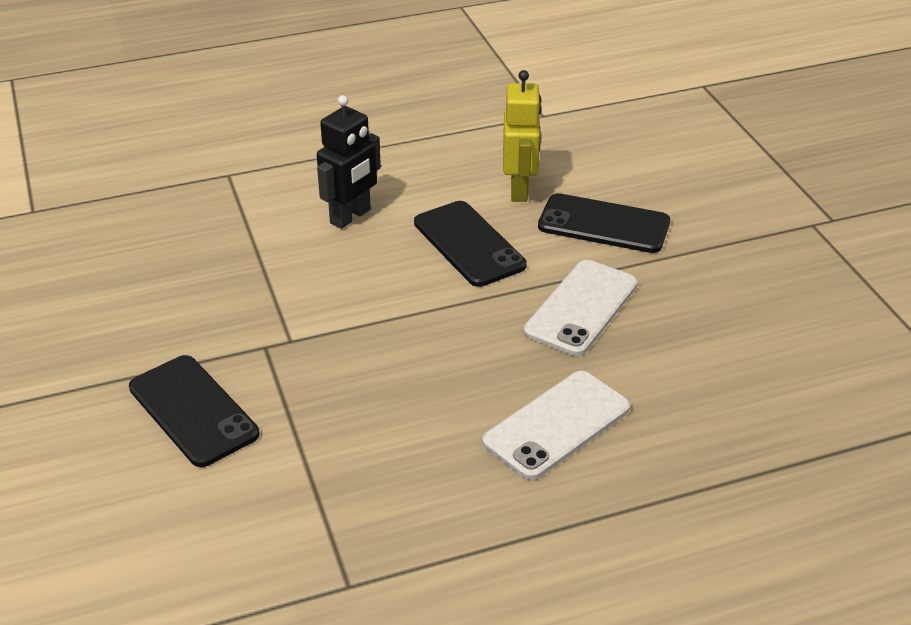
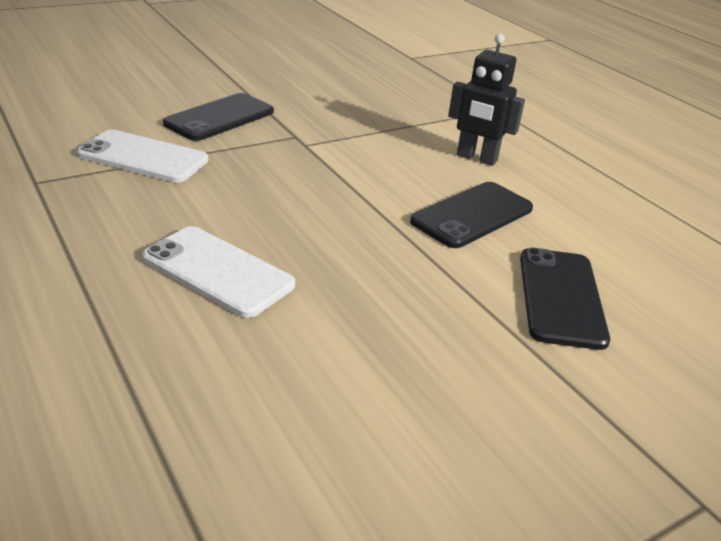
camera: 75 degrees right, 5 degrees down
yellow robot [503,70,542,202] -> none
white phone [523,260,638,356] -> white phone moved to [77,130,208,182]

